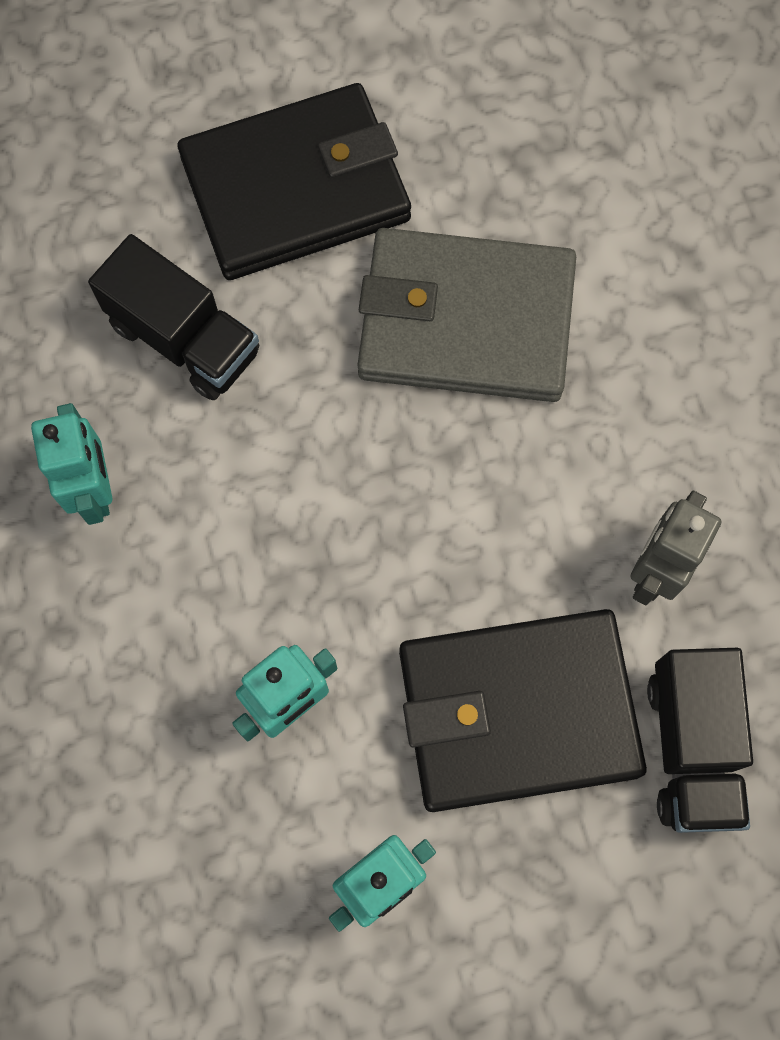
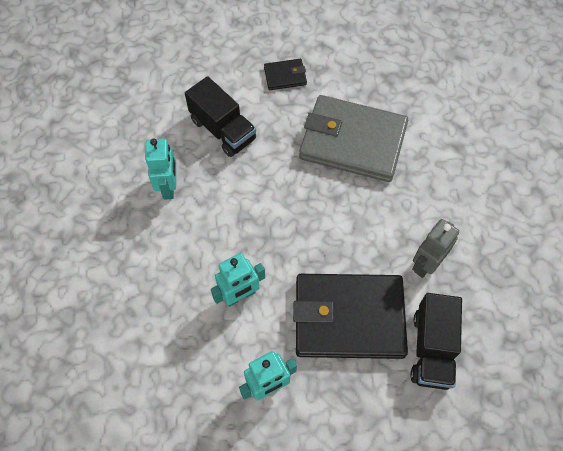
camera: 10 degrees right, 10 degrees down
black wallet [178,83,411,280] -> black wallet [264,59,307,90], size x0.43

